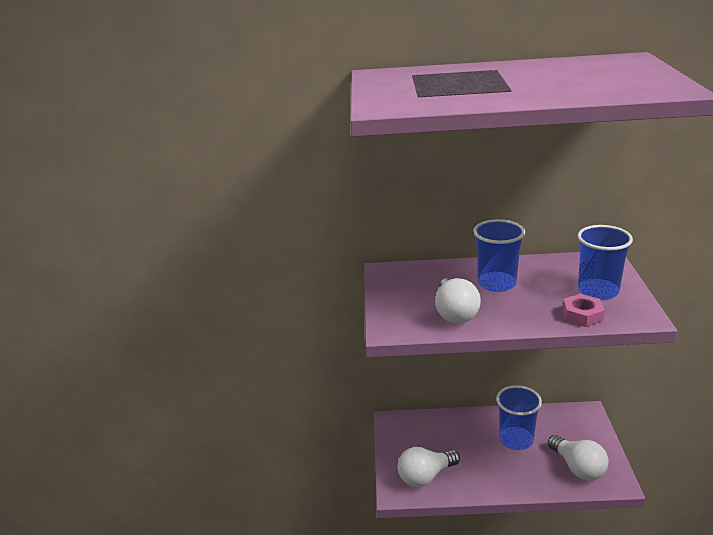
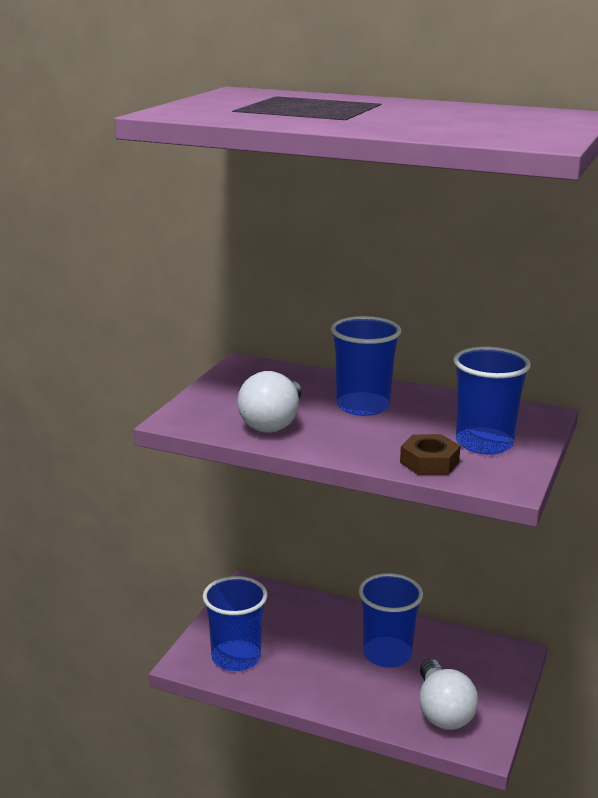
camera: 20 degrees right, 5 degrees down
white light bulb [398,447,460,487] -> blue cup [203,576,267,671]
pink nut [563,294,605,327] -> brown nut [400,434,460,475]

